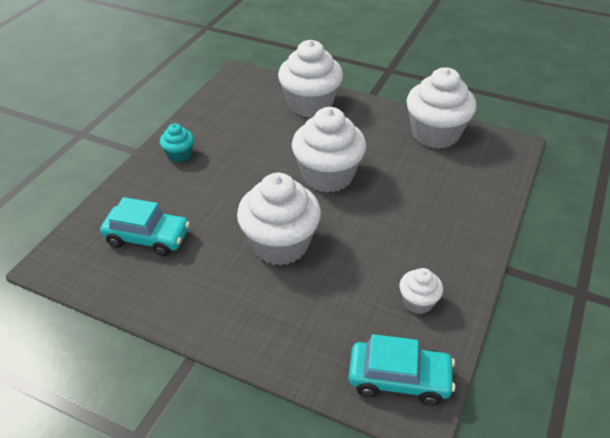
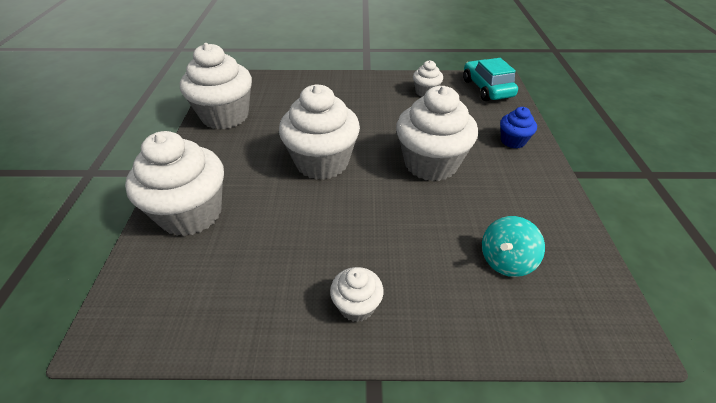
camera: 115 degrees left, 0 degrees up
turquoise car [100,197,190,256] -> turquoise spinning top [482,216,545,277]
turquoise cupcake [160,123,194,163] -> white cupcake [330,267,384,322]
none -> blue cupcake [500,107,537,149]

